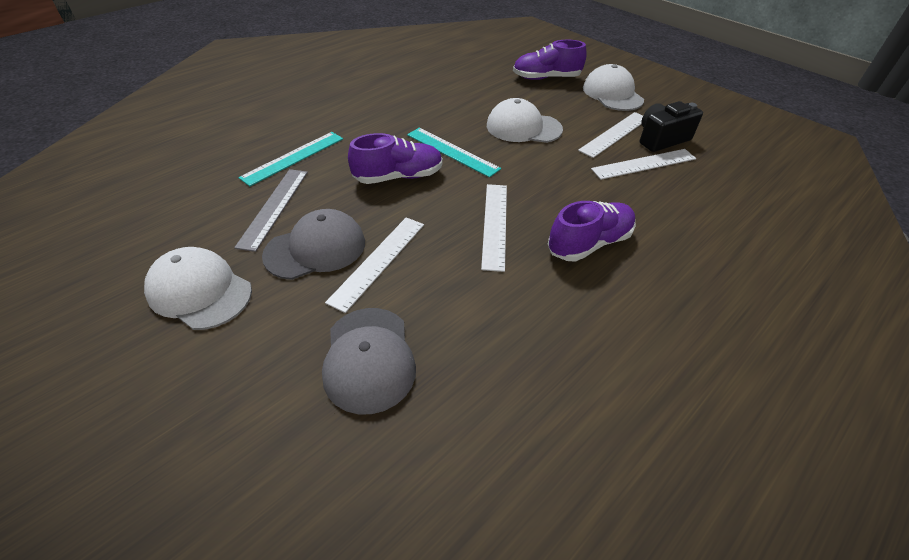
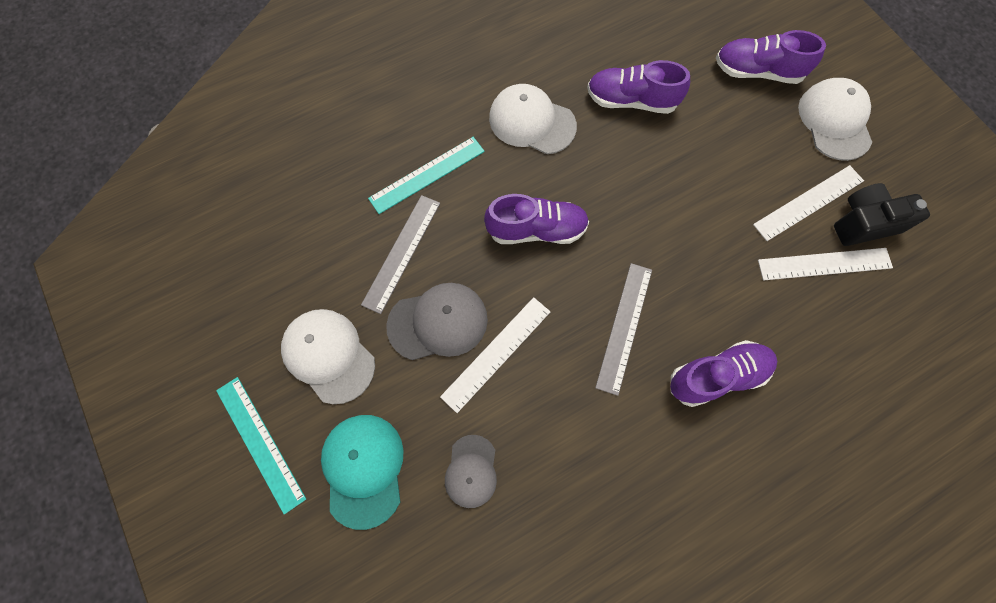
camera: 15 degrees right, 25 degrees up
grey cap [322,308,416,414] -> grey cap [445,435,497,508], size x0.64
turquoise ruler [407,128,501,177] -> turquoise ruler moved to [216,377,306,515]
white ruler [481,184,507,272] -> grey ruler [595,263,652,396]
white cap [487,98,563,143] -> white cap moved to [489,84,577,154]
none -> turquoise cap [321,415,404,530]
none -> purple shoe [587,60,690,114]

